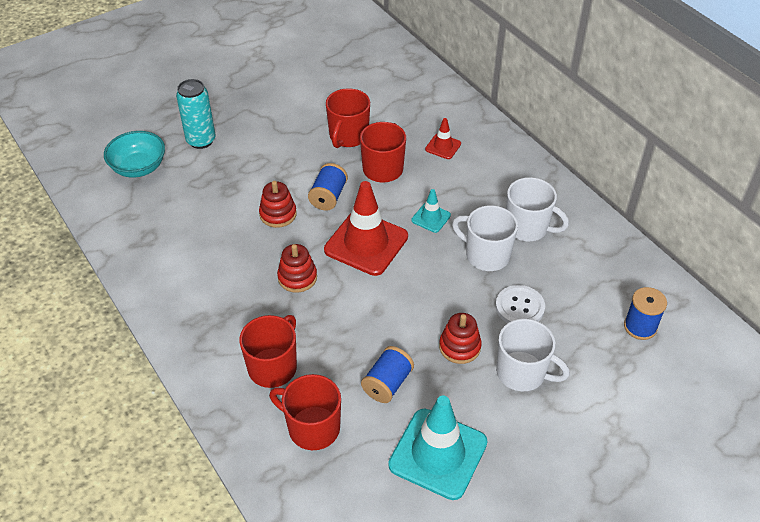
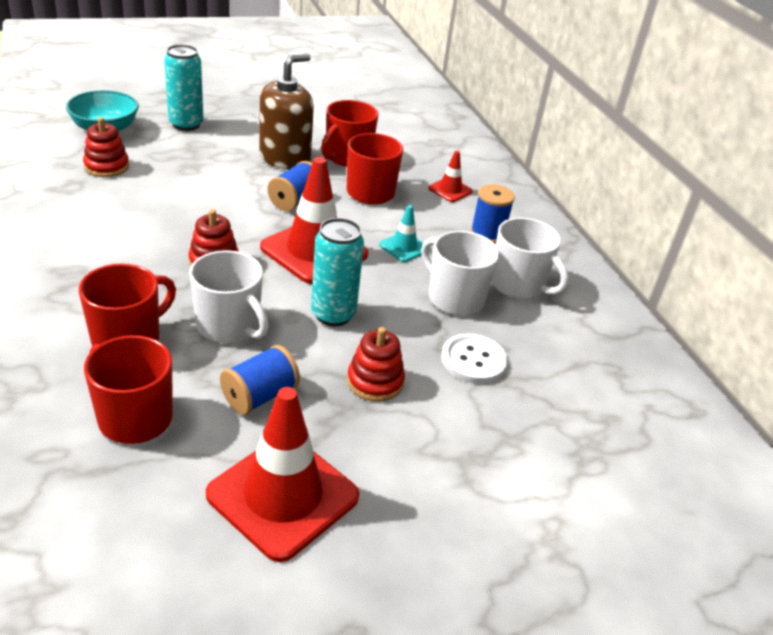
camera: 10 degrees right, 10 degrees down
red stacking toy [259,181,297,228] -> red stacking toy moved to [83,117,129,177]
turquoise traffic cone [388,396,488,500] -> red traffic cone [206,387,359,562]
white mug [496,319,570,391] -> white mug moved to [189,250,269,343]
blue spool [624,287,667,340] -> blue spool moved to [471,184,515,243]
none -> brown soap dispenser [259,53,314,170]
none -> turquoise can [311,218,364,326]

